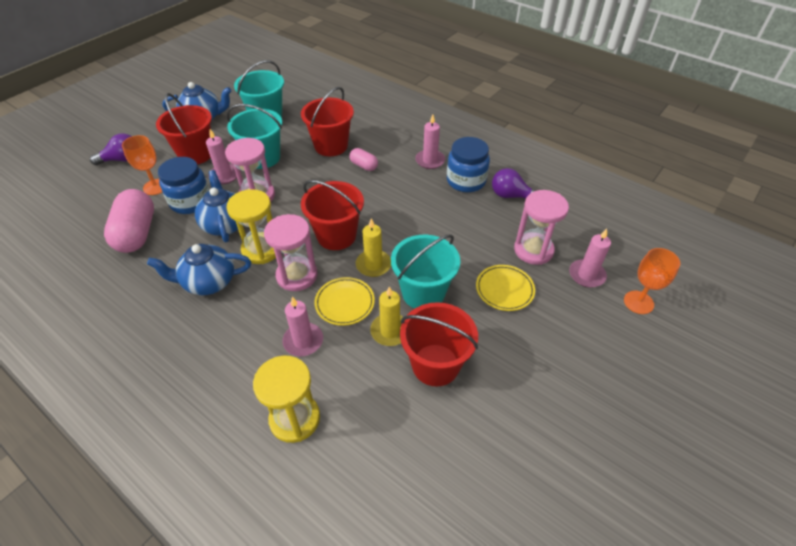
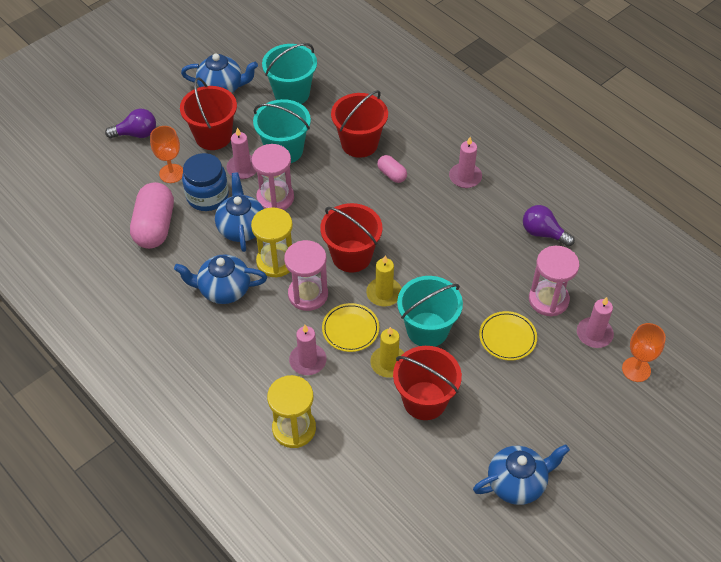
camera: 10 degrees right, 5 degrees up
blue jar [447,137,490,192] -> none
none -> blue teapot [473,444,570,505]

